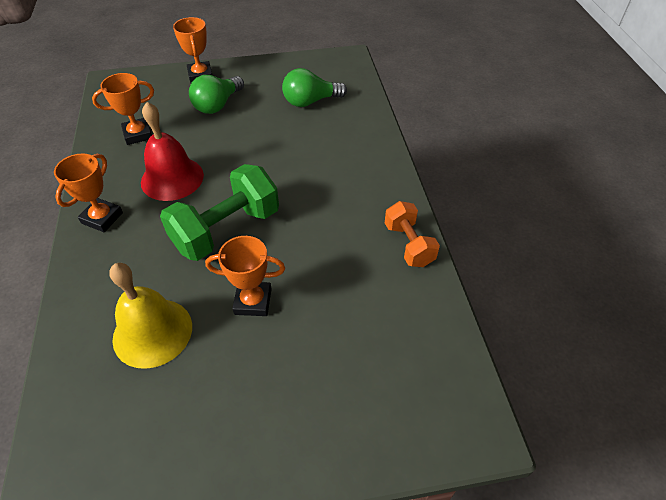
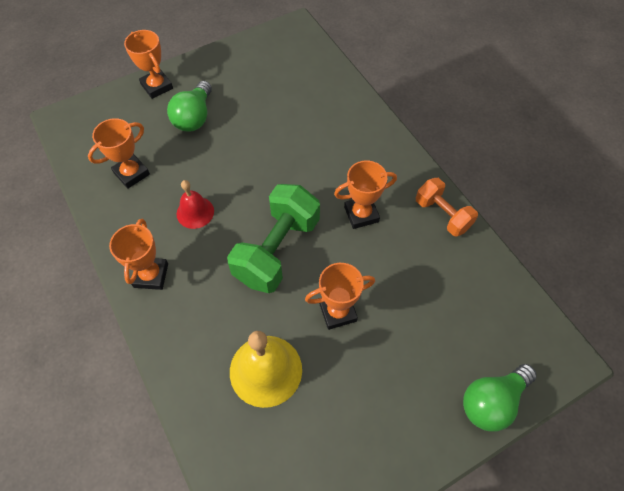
camera: 20 degrees left, 10 degrees up
red bell [141,102,204,201] -> red bell [177,180,214,229], size x0.60
green light bulb [282,68,347,107] -> green light bulb moved to [463,364,537,432]
none -> orange trophy [334,160,397,229]

